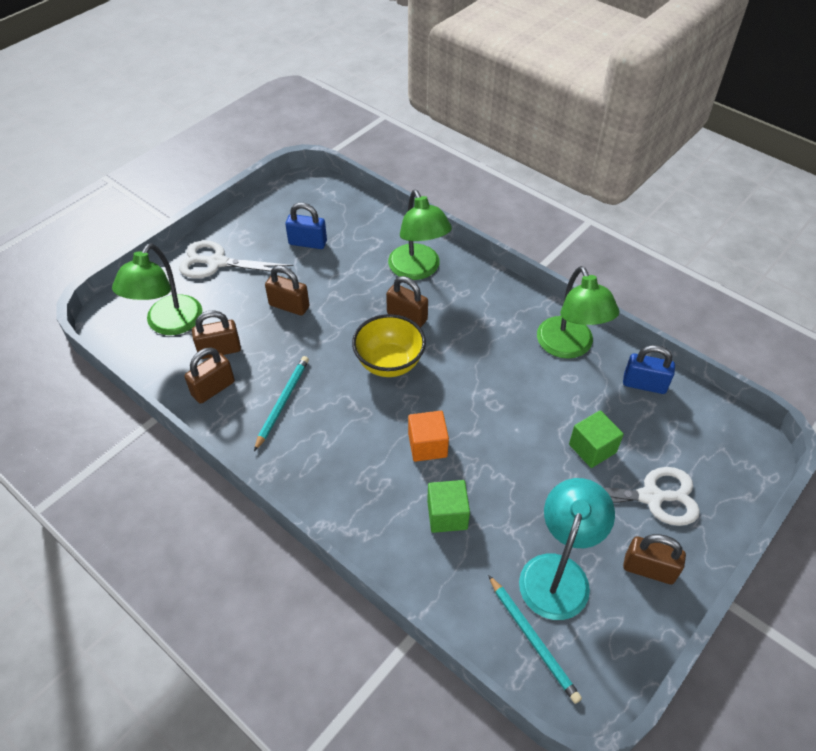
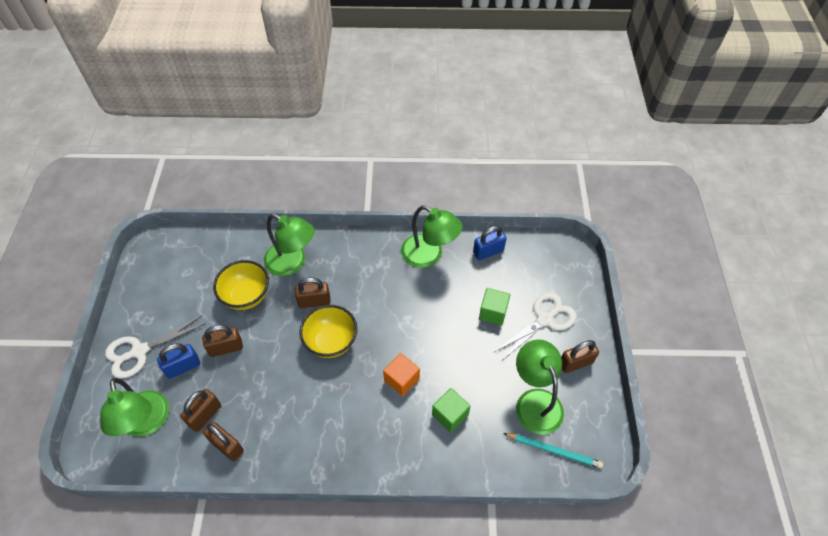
camera: 40 degrees left, 5 degrees up
brown padlock [185,348,235,404] -> brown padlock turned 60 degrees counterclockwise [203,422,244,461]
turquoise pencil [254,356,309,451] -> none
blue padlock [285,203,327,249] -> blue padlock moved to [157,343,200,379]
turquoise lamp [519,478,615,620] -> green lamp [516,340,564,435]
none -> yellow bowl [213,260,269,310]

